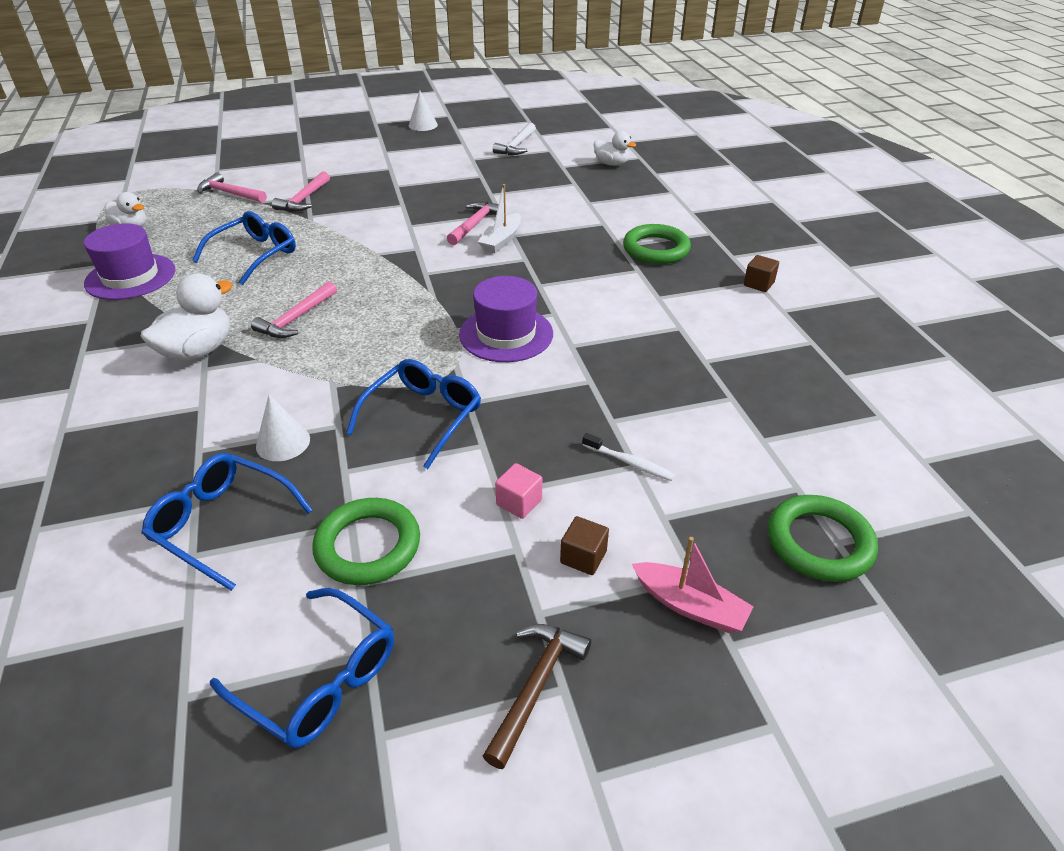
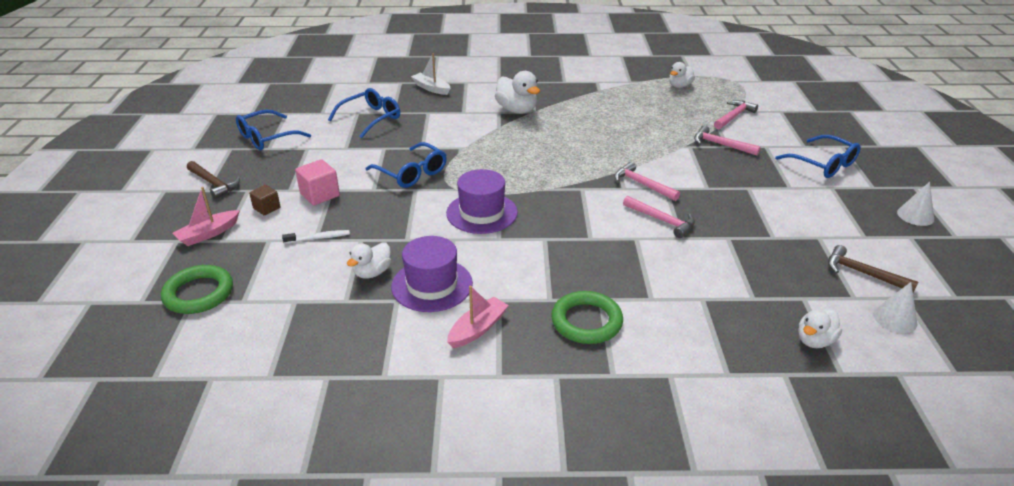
camera: 105 degrees right, 5 degrees down
purple hat [84,223,175,300] -> purple hat moved to [391,236,473,312]
blue glasses [192,211,296,285] -> blue glasses moved to [775,135,861,178]
pink hammer [251,281,337,338] -> pink hammer moved to [614,162,680,201]
white cone [256,395,310,461] -> white cone moved to [873,282,917,333]
green ring [312,498,420,585] -> none
white boat [478,184,521,253] -> white boat moved to [411,53,450,95]
white hammer [493,123,536,155] -> brown hammer [828,245,918,293]
pink cube [495,463,542,519] -> pink cube [295,159,340,205], size x1.55
white toothbrush [583,433,675,481] -> white toothbrush turned 150 degrees counterclockwise [282,230,350,244]
brown cube [744,255,779,292] -> none
none -> white duck [347,242,391,279]
none -> pink boat [447,286,509,348]

